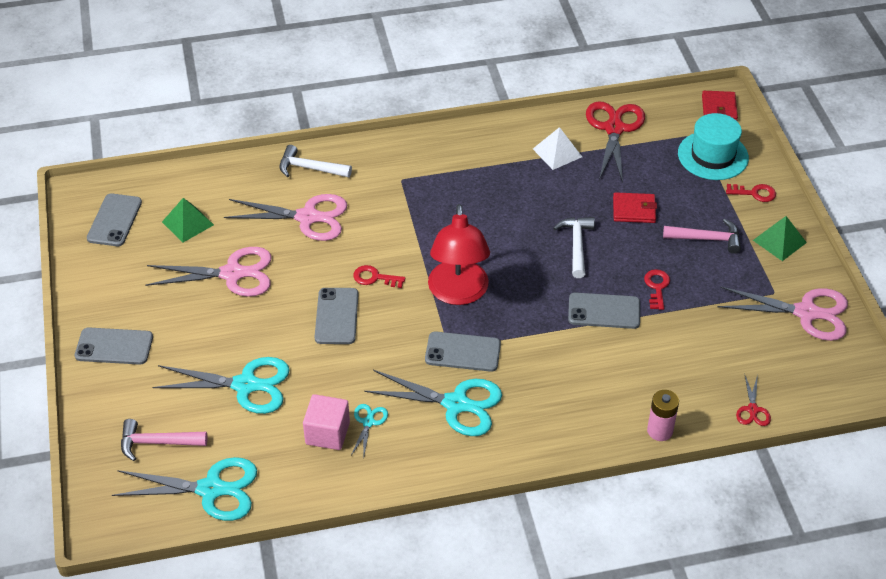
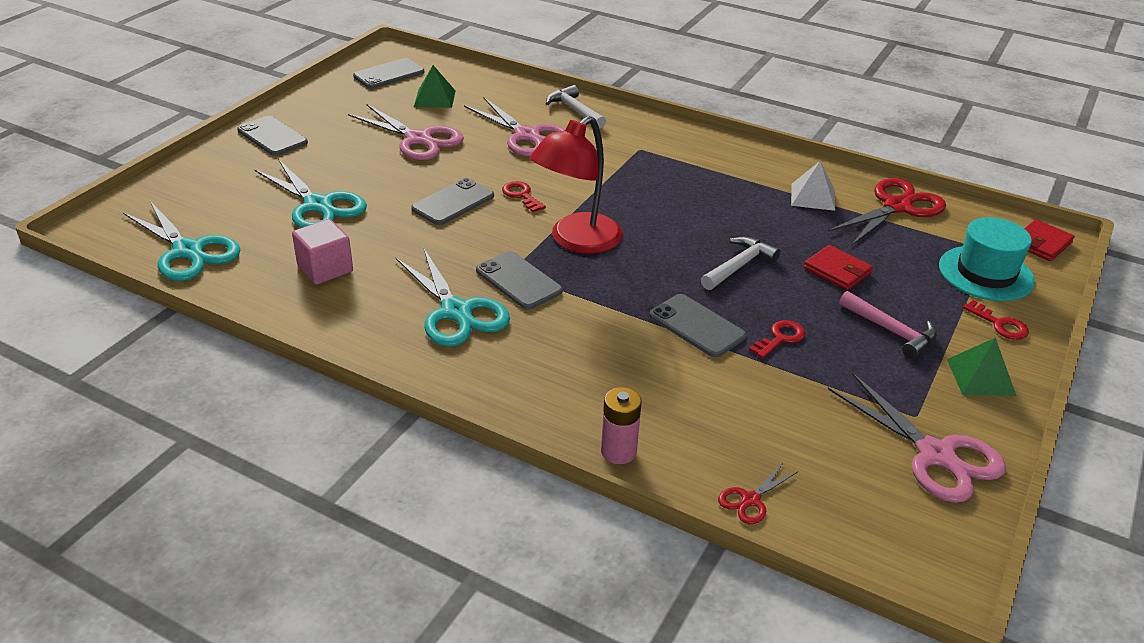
camera: 40 degrees right, 10 degrees down
pink hammer [121,419,207,461] -> none
turquoise scissors [351,404,388,457] -> none

